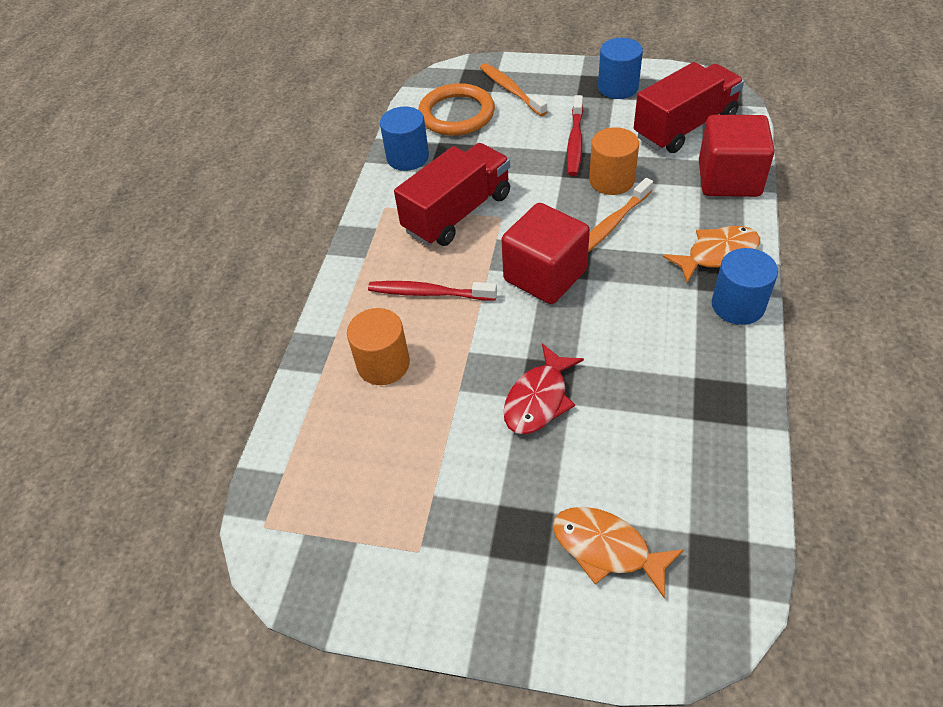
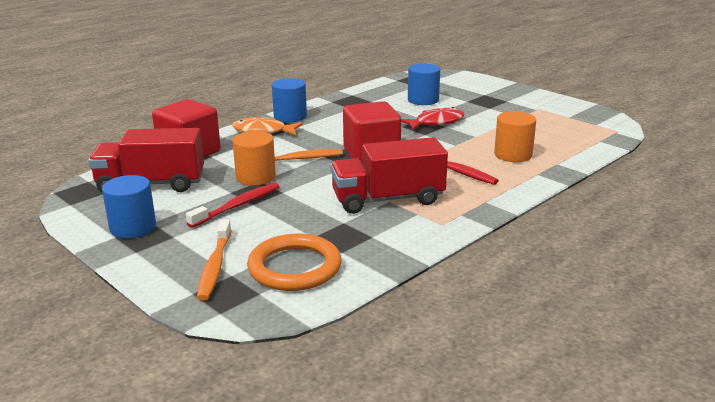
camera: 150 degrees left, 25 degrees down
blue cylinder [380,106,429,171] -> blue cylinder moved to [408,64,440,105]
orange fish [553,507,684,598] -> none

